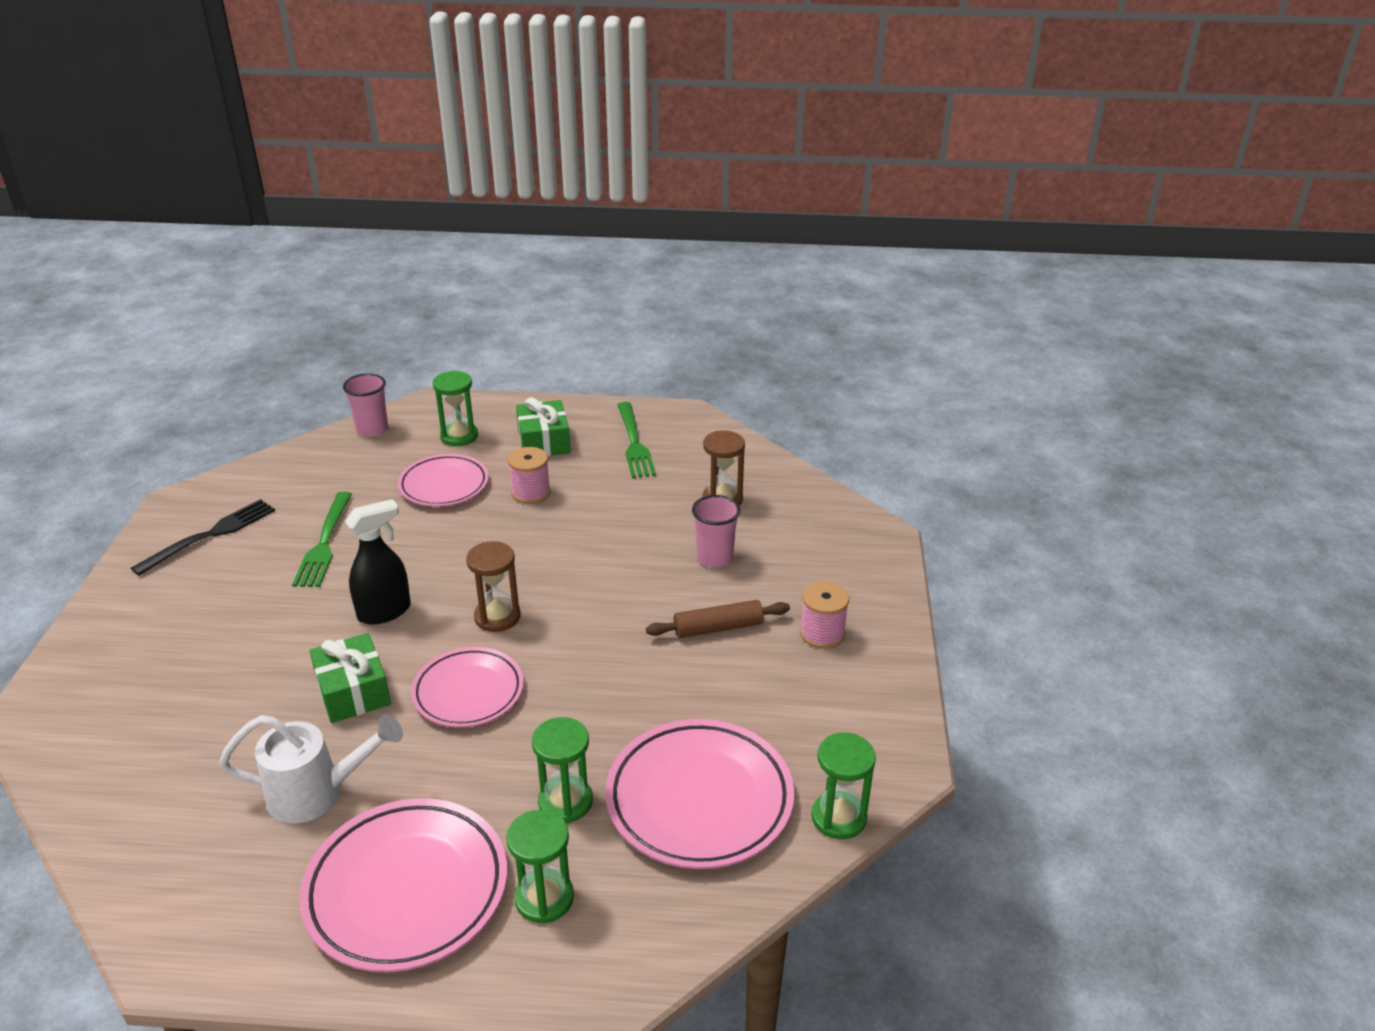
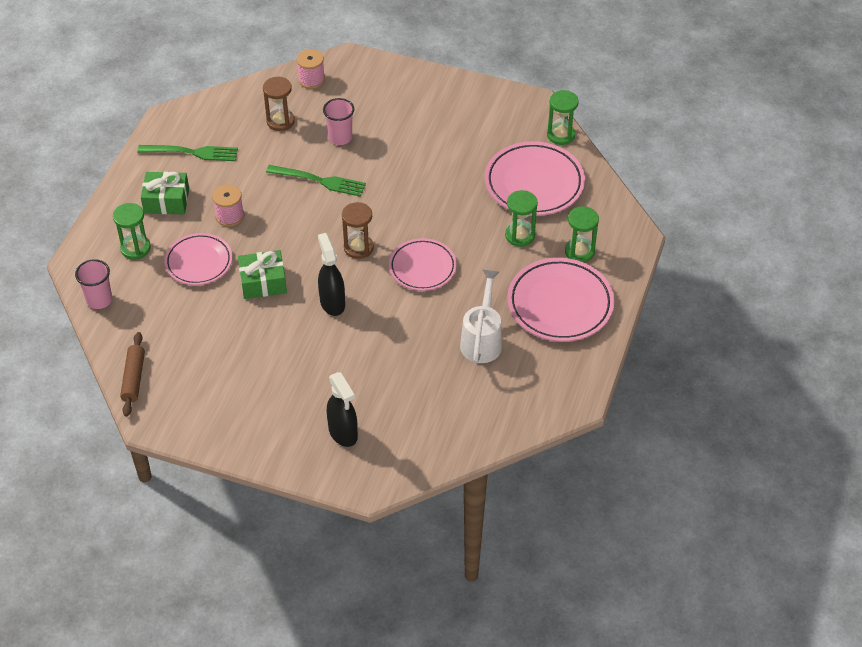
camera: 75 degrees left, 15 degrees up
black fork [131,499,275,576] -> none
green fork [292,492,352,587] -> green fork moved to [266,165,366,197]
green gift [310,633,391,723] -> green gift moved to [238,250,287,299]
brown rolling pin [646,600,790,638] -> brown rolling pin moved to [120,332,145,417]
pink spool [800,581,849,649] -> pink spool moved to [297,49,325,89]
none -> black spray bottle [327,372,358,447]

